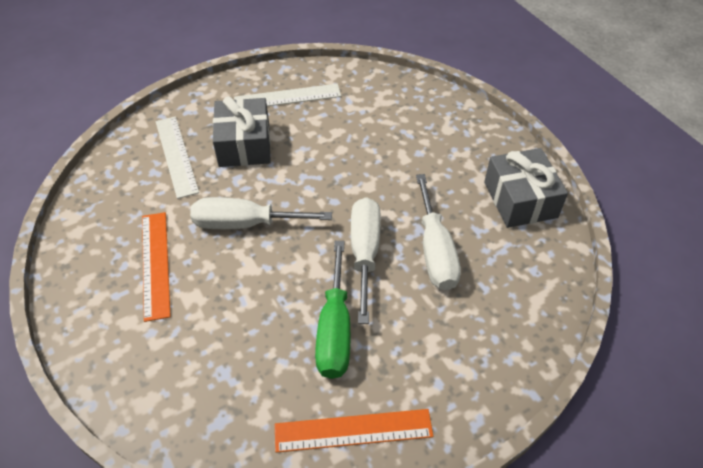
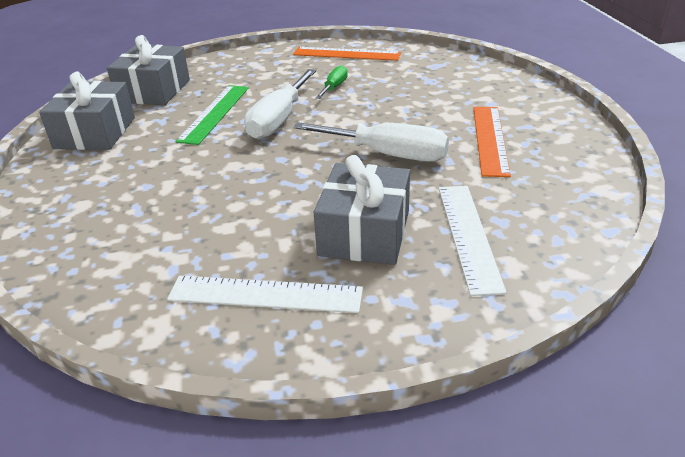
camera: 160 degrees left, 15 degrees down
green screwdriver [315,241,350,379] -> green screwdriver [315,65,348,99], size x0.53
white screwdriver [416,174,461,290] -> green ruler [176,85,249,145]
none -> grey gift [107,35,190,105]

